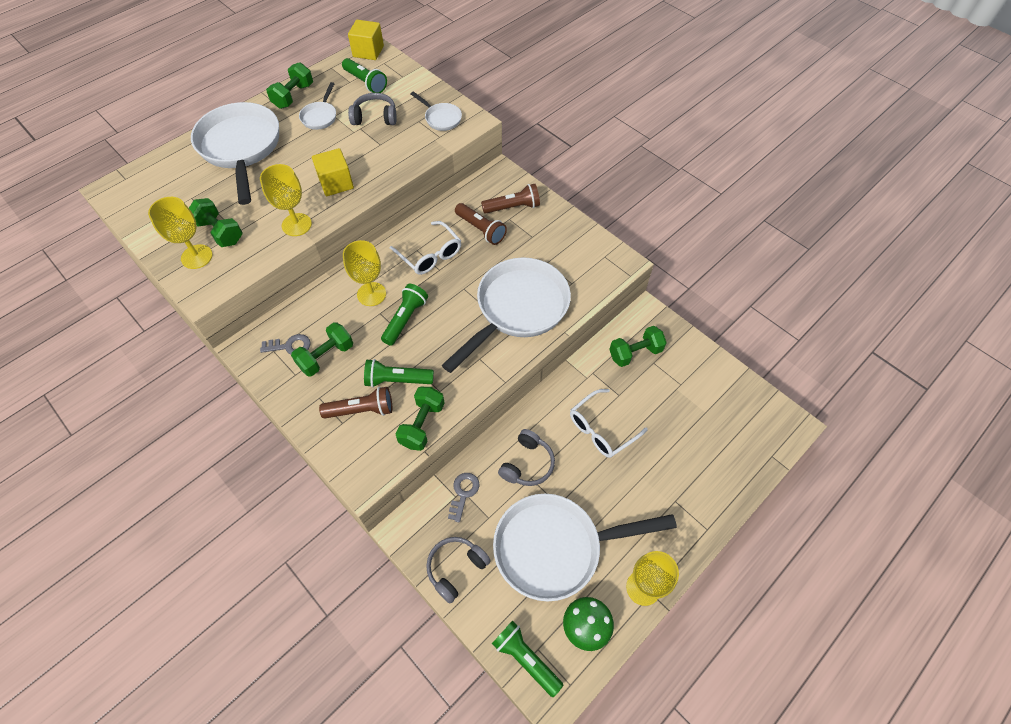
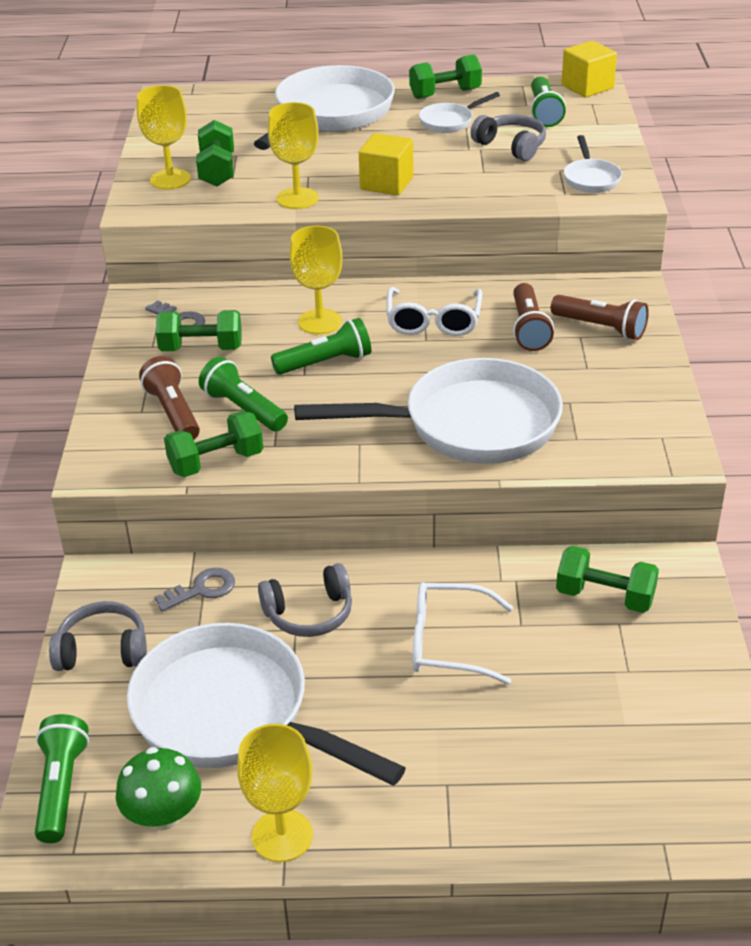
camera: 45 degrees right, 20 degrees down
brown flashlight [319,387,392,419] -> brown flashlight turned 150 degrees counterclockwise [139,356,200,440]

